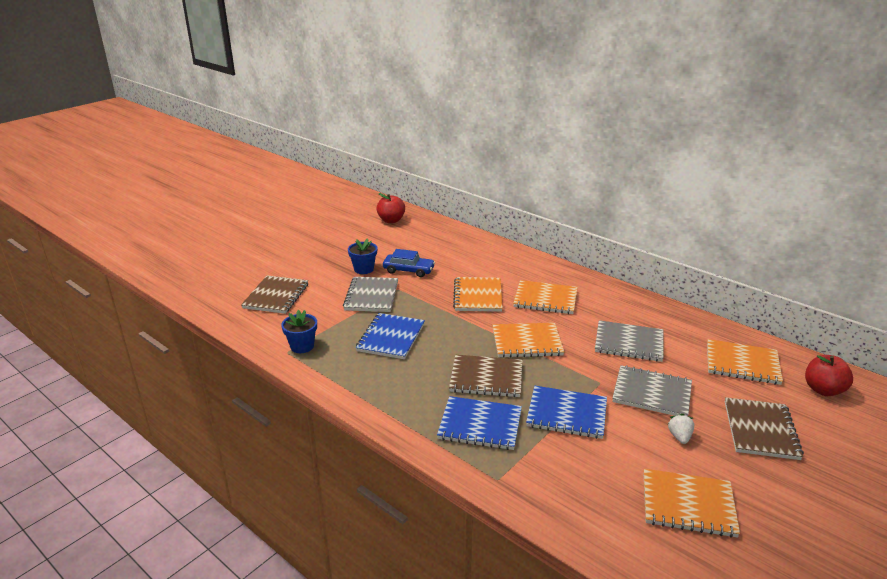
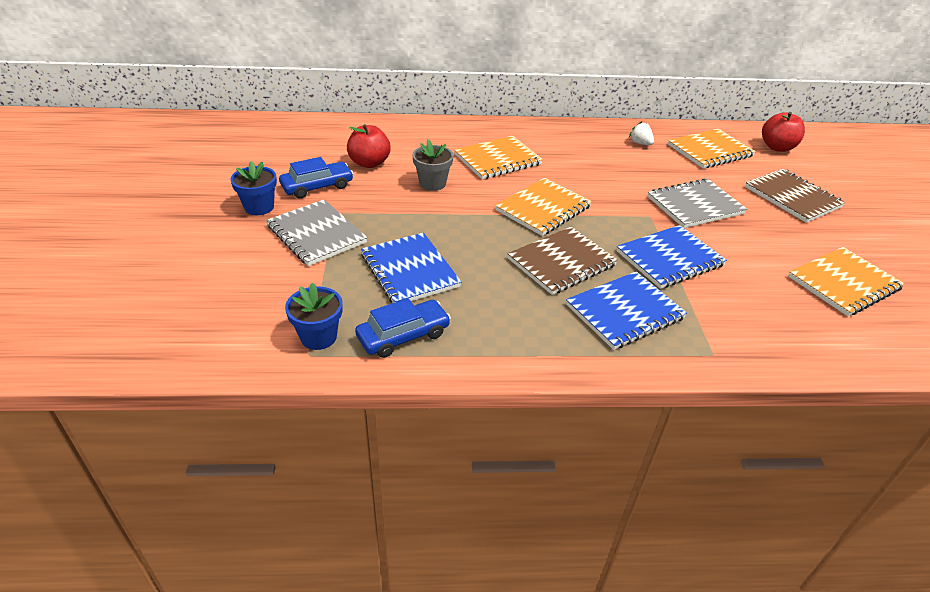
camera: 45 degrees left, 10 degrees up
brown notebook [241,275,308,314] -> none
red apple [376,193,405,223] -> red apple moved to [347,124,391,168]
orange notebook [453,277,503,312] -> grey flower pot [412,139,453,191]
grey notebook [595,320,663,362] -> none
white strawberry [667,414,694,444] -> white strawberry moved to [629,121,654,145]
none -> blue car [355,298,451,358]

